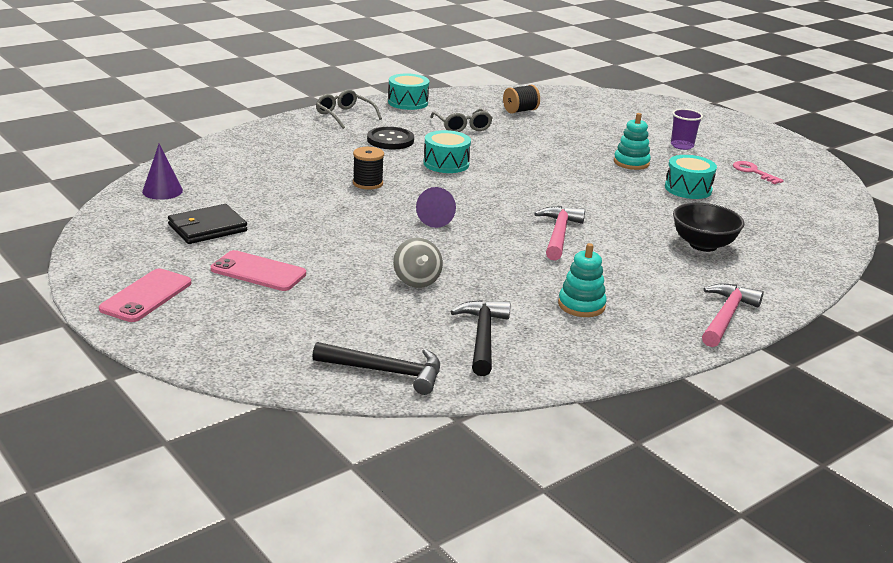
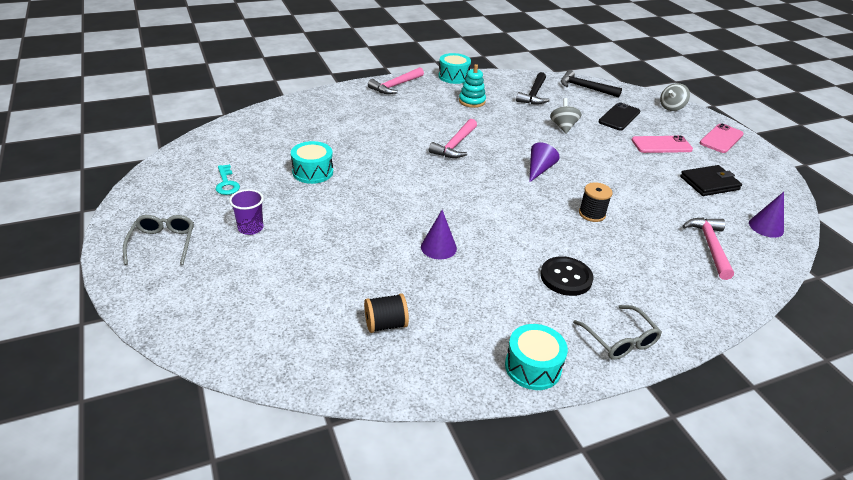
camera: 165 degrees left, 10 degrees up
pink phone [211,250,306,291] -> pink phone turned 45 degrees counterclockwise [632,135,693,153]
turquoise drum [423,130,471,173] -> turquoise drum moved to [438,53,471,84]
grey glasses [430,108,493,132] -> grey glasses moved to [123,215,194,265]
turquoise stacking toy [614,113,651,170] -> none
black bowl [673,203,745,252] -> none
pink key [733,161,784,184] -> turquoise key [216,164,240,195]
none -> purple cone [421,210,457,259]
none -> black phone [598,102,640,130]
none -> grey spinning top [660,83,690,111]
none -> pink hammer [682,217,734,280]

